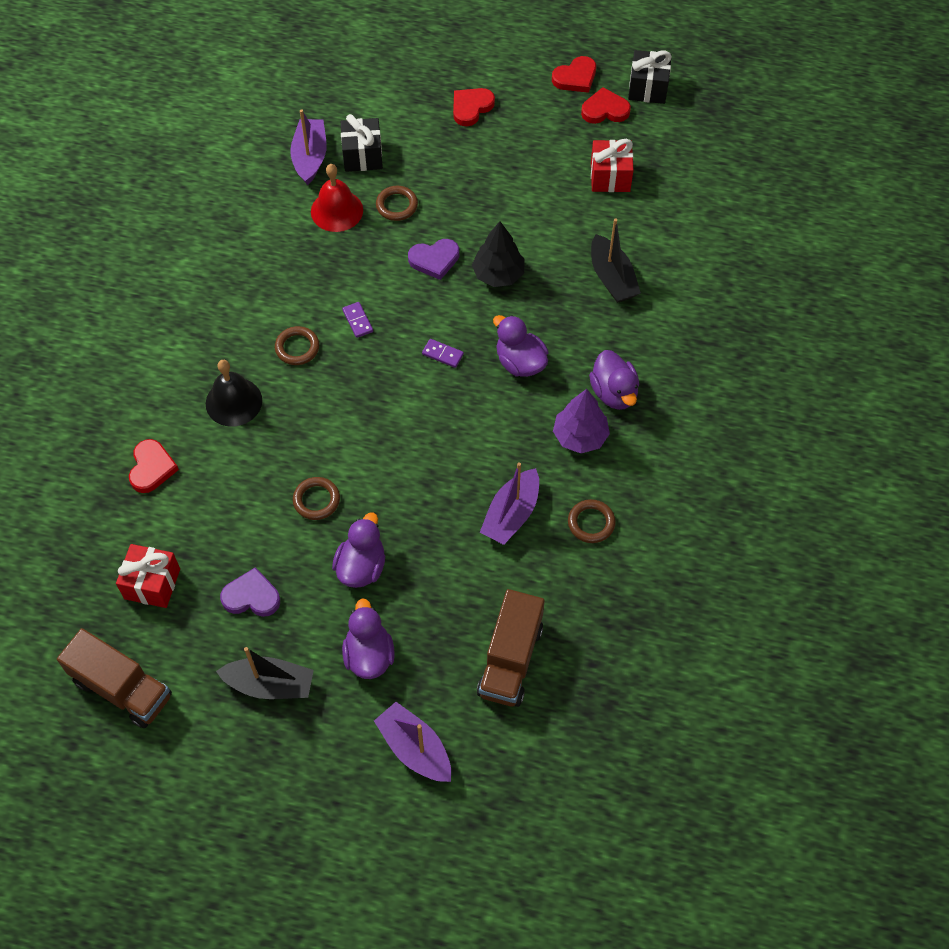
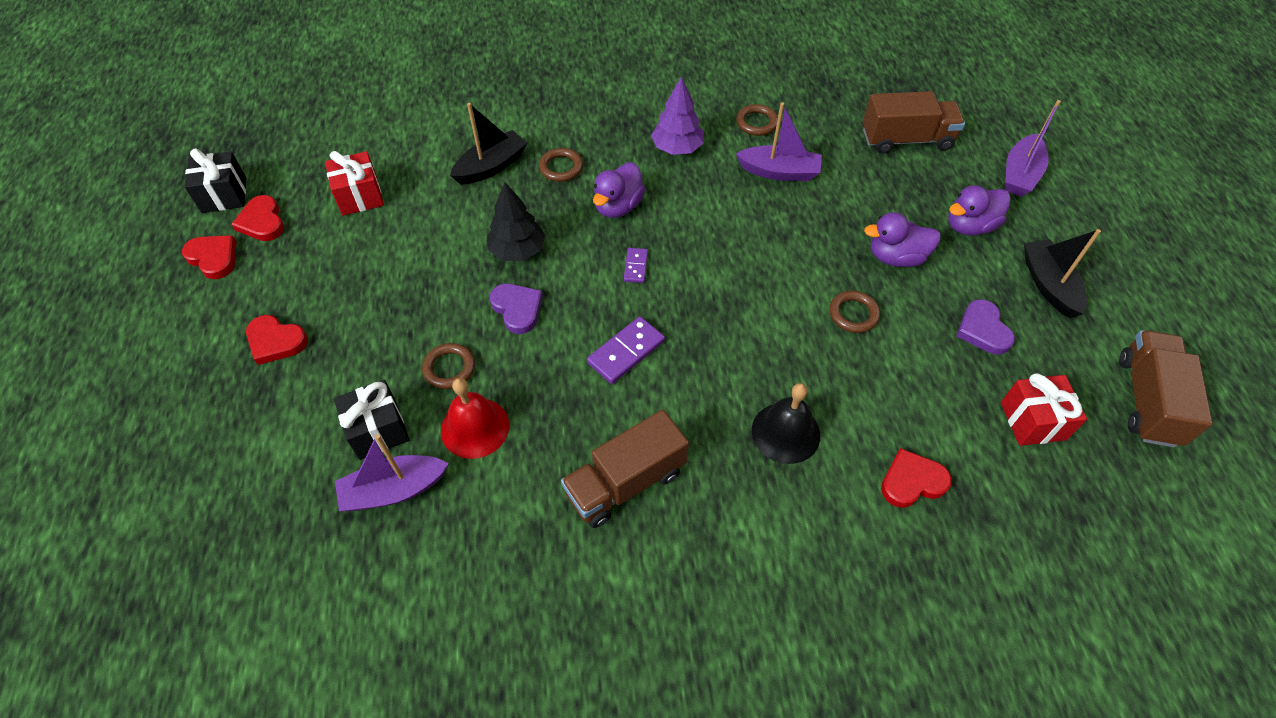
camera: 110 degrees left, 5 degrees down
brown ring [275,326,319,365] -> brown ring moved to [539,148,583,182]
purple domino [342,302,373,338] -> purple domino [587,316,665,384], size x1.69
purple duck [589,350,639,410] -> none
none -> brown truck [561,410,689,528]

